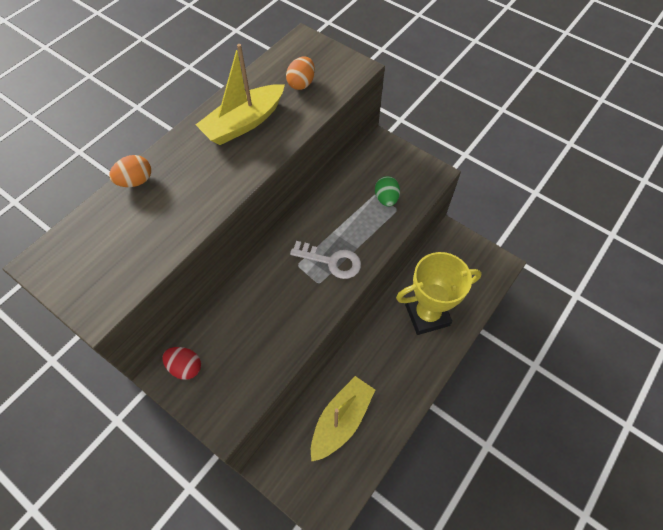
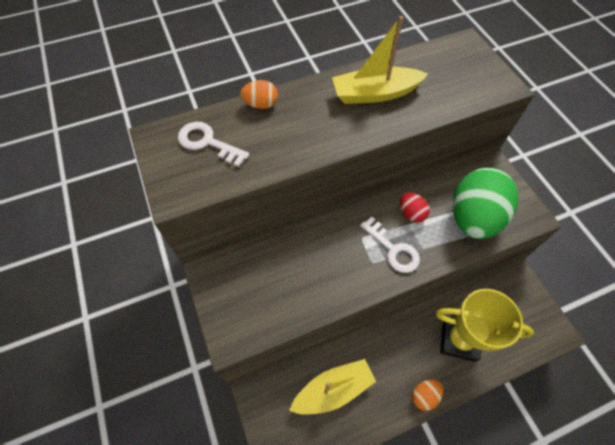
camera: 30 degrees right, 0 degrees up
red egg [162,347,201,380] -> red egg moved to [400,192,430,223]
orange egg [286,56,315,90] -> orange egg moved to [412,379,443,411]
green egg [375,176,400,206] -> green egg [453,168,519,239], size x2.28
none -> white key [178,121,250,167]

